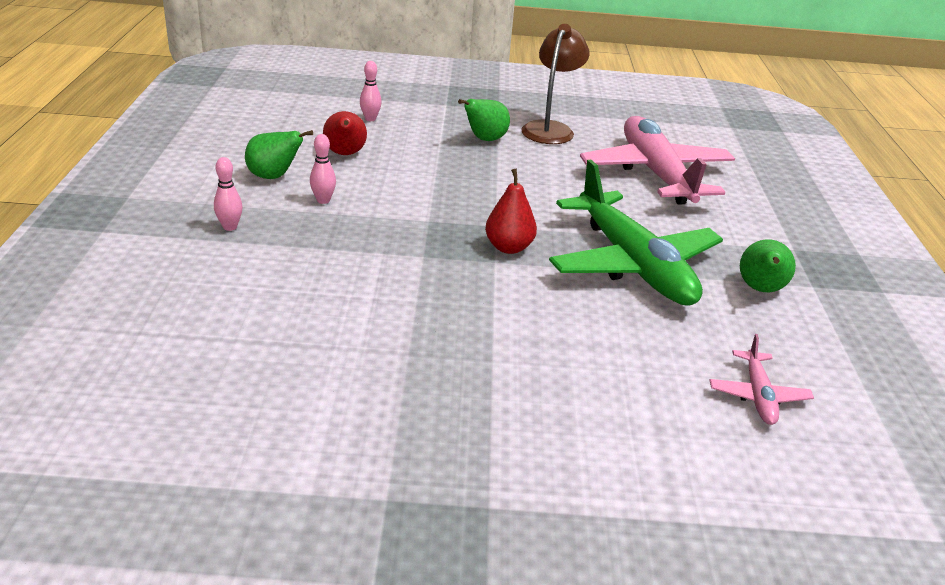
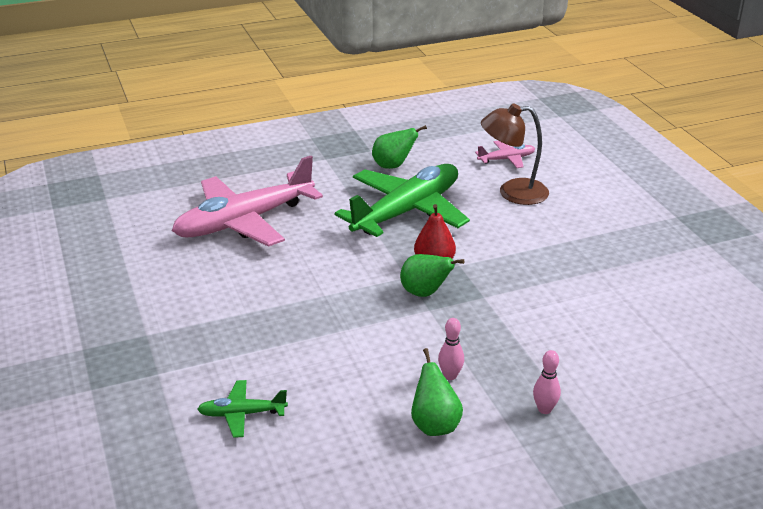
camera: 110 degrees left, 0 degrees up
red pear [323,111,367,155] -> none
pink bowling pin [360,61,382,121] -> green plane [197,380,288,438]
green pear [458,99,510,141] -> green pear moved to [400,254,465,297]
brown lamp [521,24,590,144] -> brown lamp moved to [481,103,549,205]

